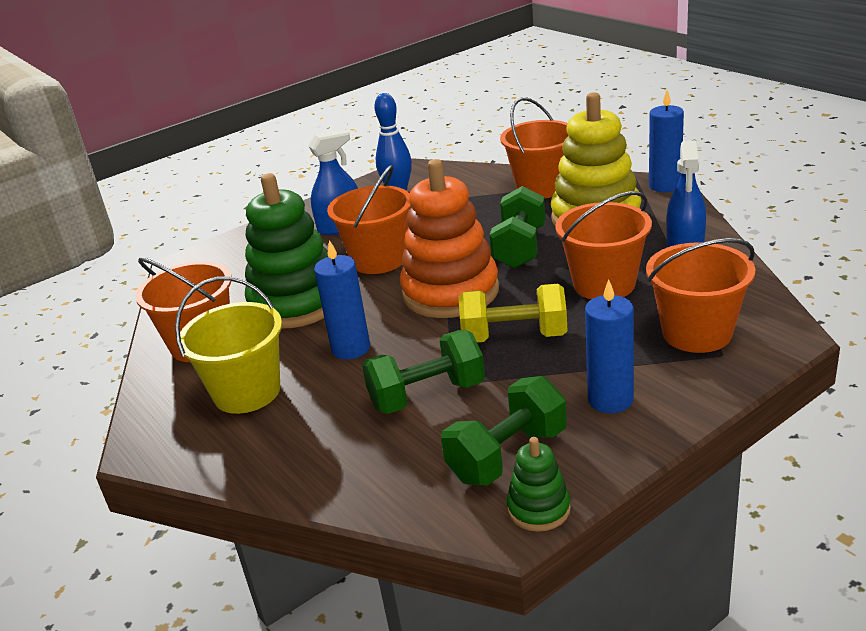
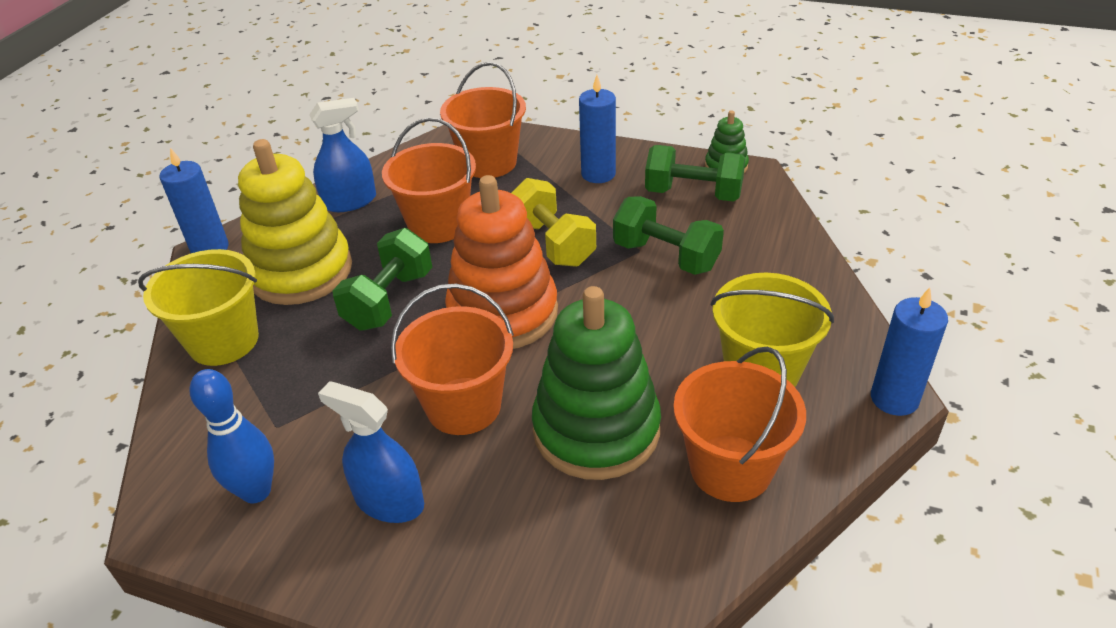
camera: 125 degrees left, 10 degrees up
blue candle [314,240,370,360] -> blue candle moved to [871,287,948,416]
green dumbbell [490,186,546,269] -> green dumbbell turned 45 degrees counterclockwise [332,228,432,331]
orange bucket [500,97,568,199] -> yellow bucket [138,249,259,366]

